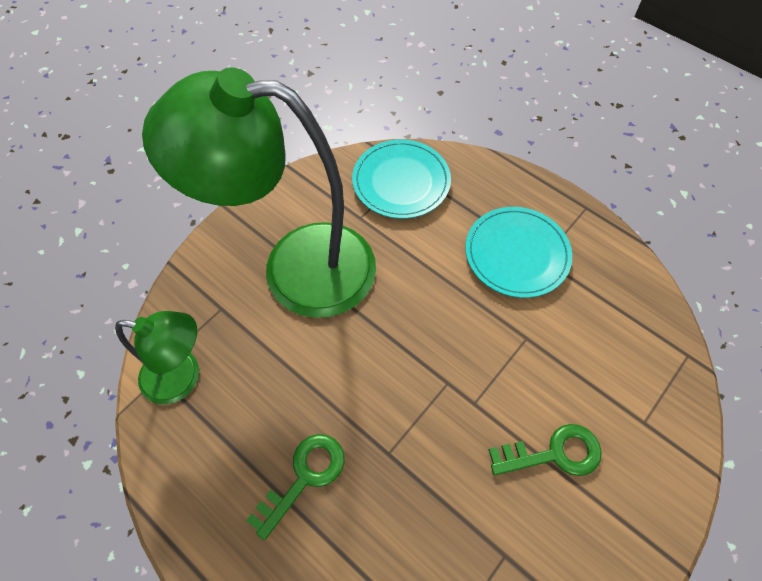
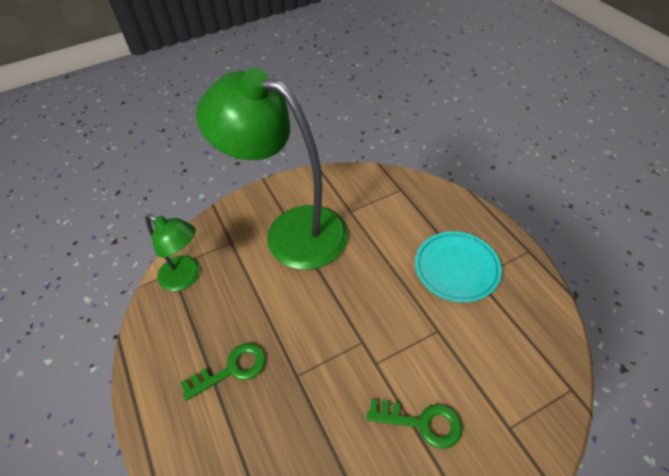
camera: 25 degrees right, 10 degrees down
turquoise plate [352,139,451,219] -> none

